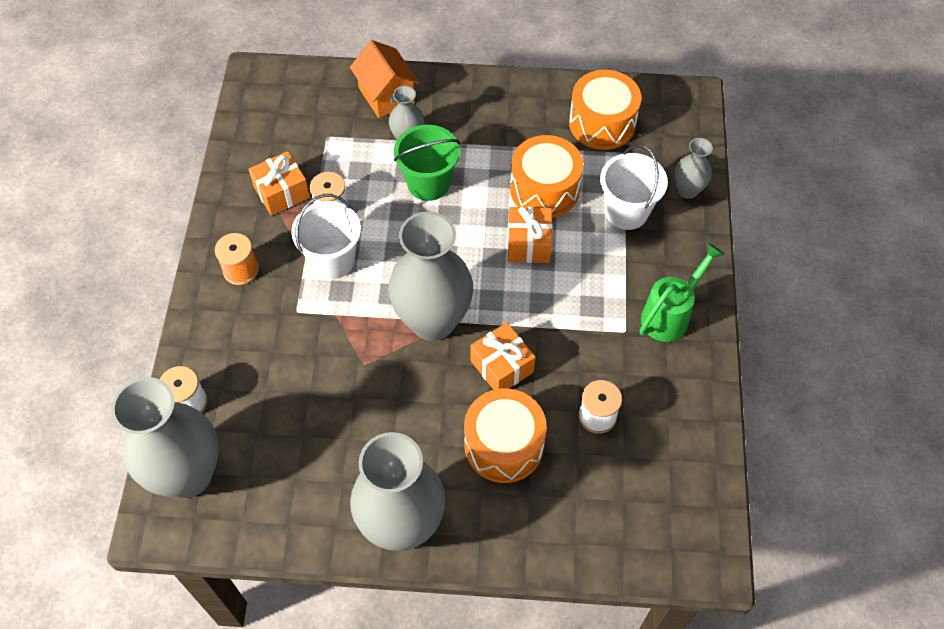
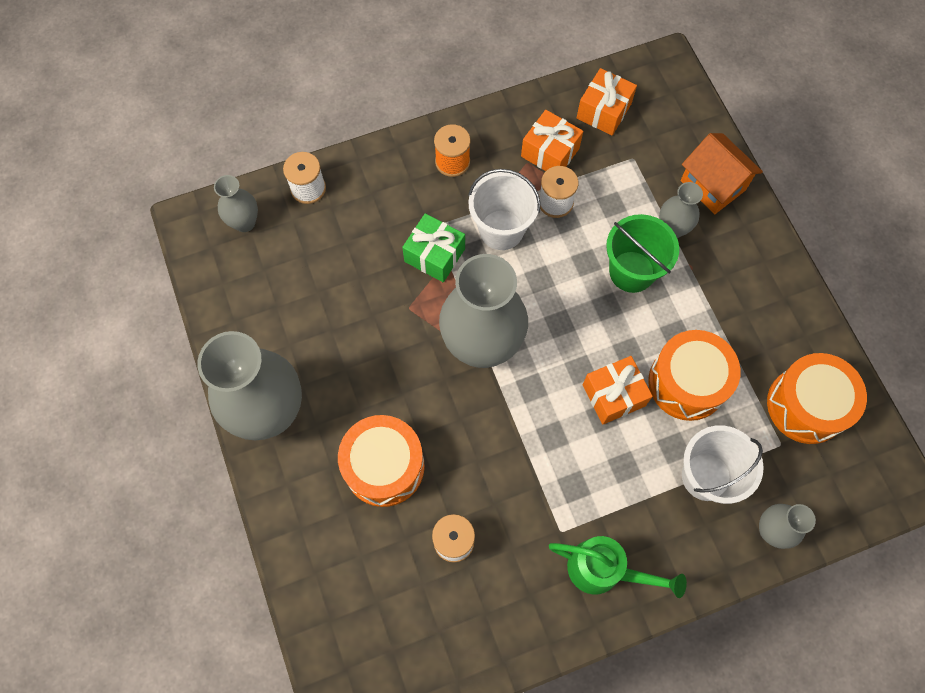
camera: 65 degrees right, 10 degrees up
grey vase [111,377,219,498] -> grey vase [214,175,258,232], size x0.48
orange house [350,40,419,118] -> orange house turned 75 degrees counterclockwise [681,133,763,214]
orange gift [471,323,535,390] -> orange gift moved to [577,68,637,135]
none -> green gift [402,213,465,282]

